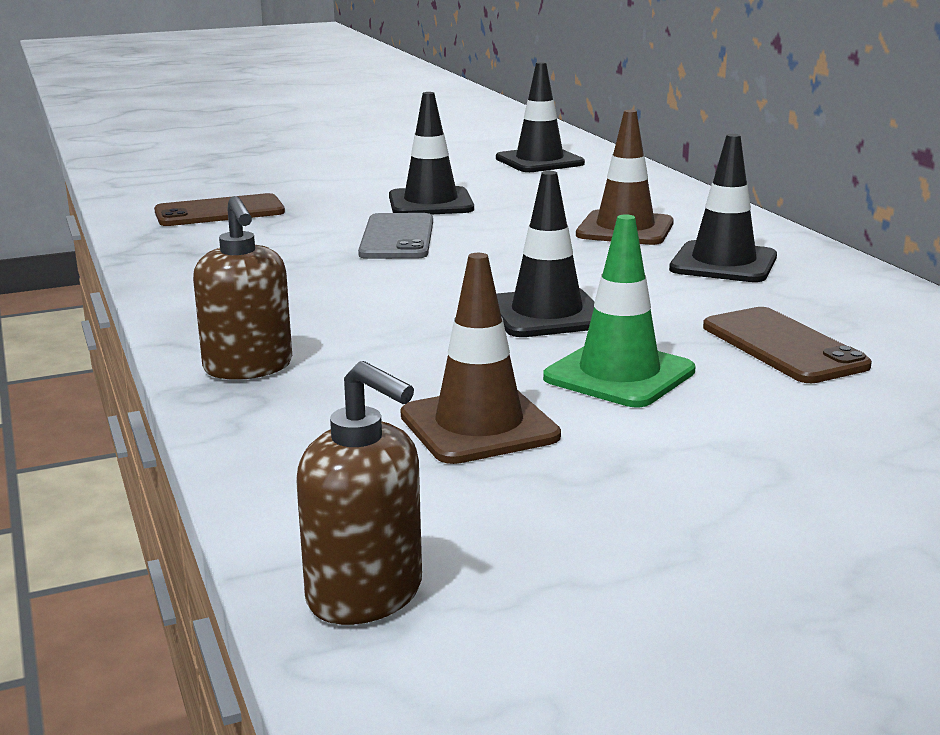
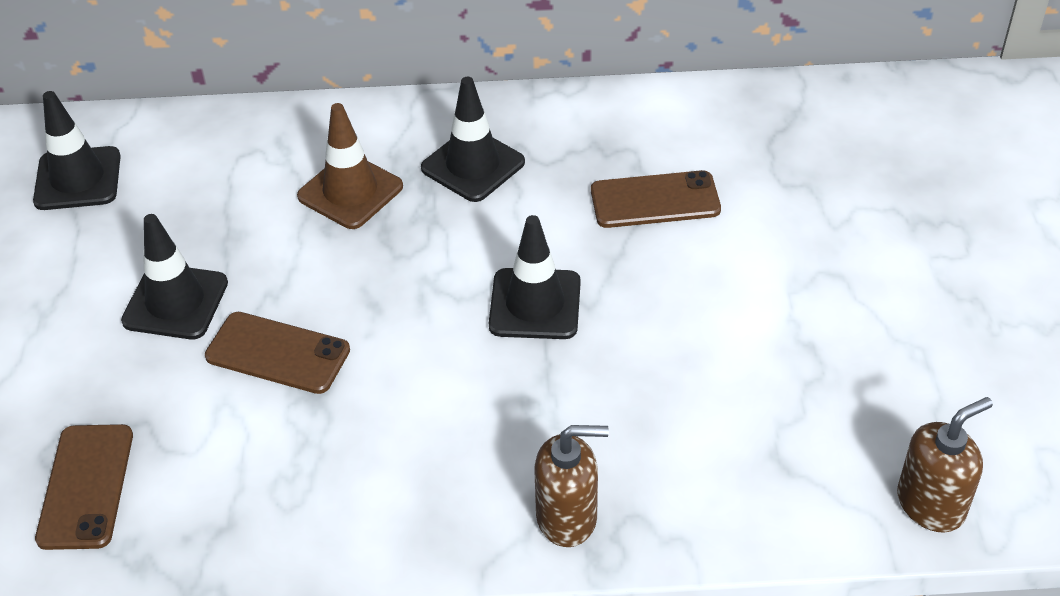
camera: 70 degrees left, 25 degrees up
grey phone [358,213,433,259] -> brown phone [205,312,350,394]
brown traffic cone [401,253,561,464] -> none
green traffic cone [543,214,696,407] -> none

